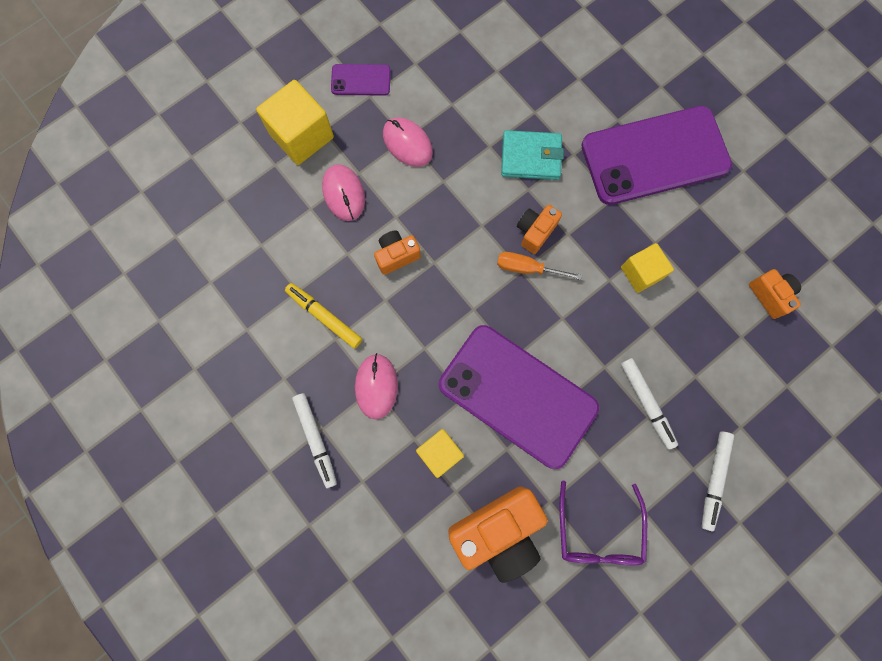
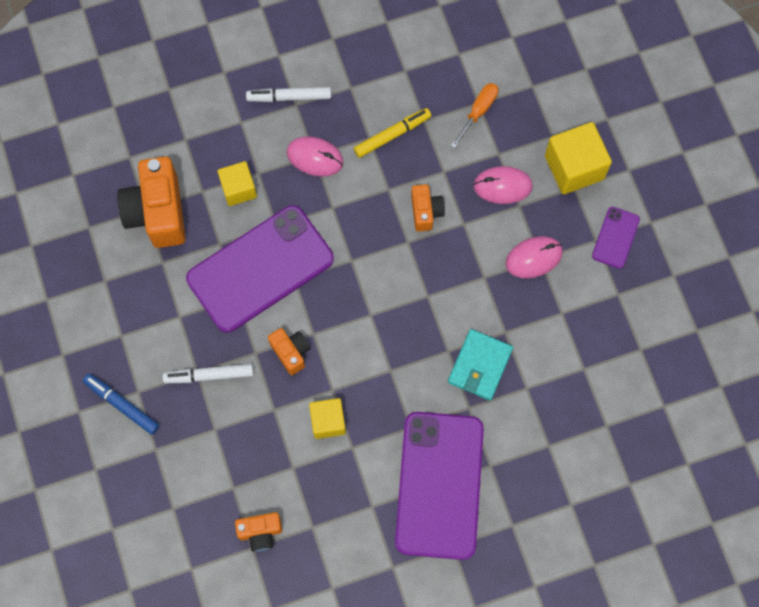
camera: 110 degrees right, 5 degrees down
orange screwdriver [497,252,582,280] -> orange screwdriver moved to [451,83,498,148]
orange camera [517,205,562,254] -> orange camera moved to [268,328,311,375]
purple glasses [560,481,647,565] -> none
white marker [702,431,734,532] -> blue marker [83,373,159,435]

